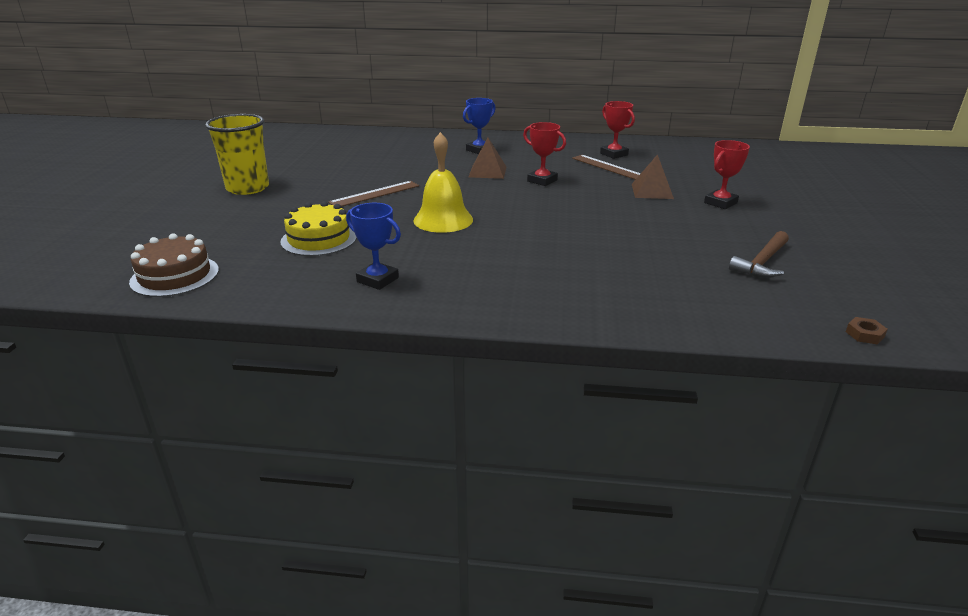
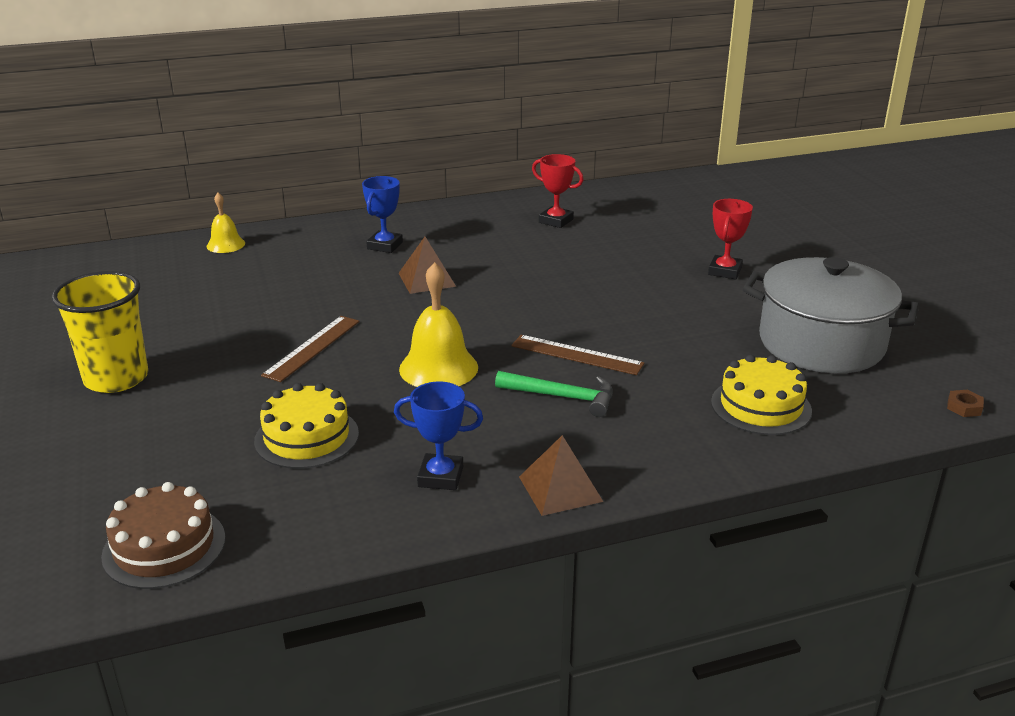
camera: 25 degrees left, 0 degrees up
red trophy [523,122,566,186] -> none
brown ruler [572,155,641,180] -> brown ruler moved to [511,335,644,375]
brown pyramid [632,154,674,199] -> brown pyramid moved to [519,435,603,516]
brown hammer [729,231,789,278] -> grey pot [743,257,920,373]
none -> yellow bell [207,193,245,253]
none -> green hammer [495,371,613,417]
none -> yellow cake [711,355,812,435]

